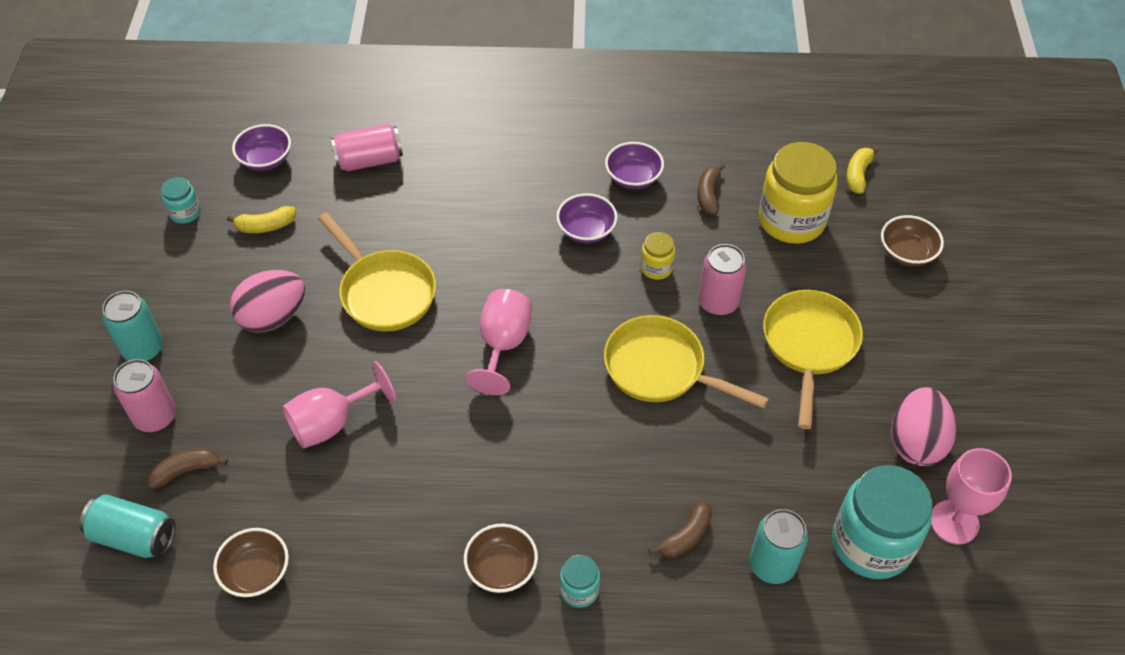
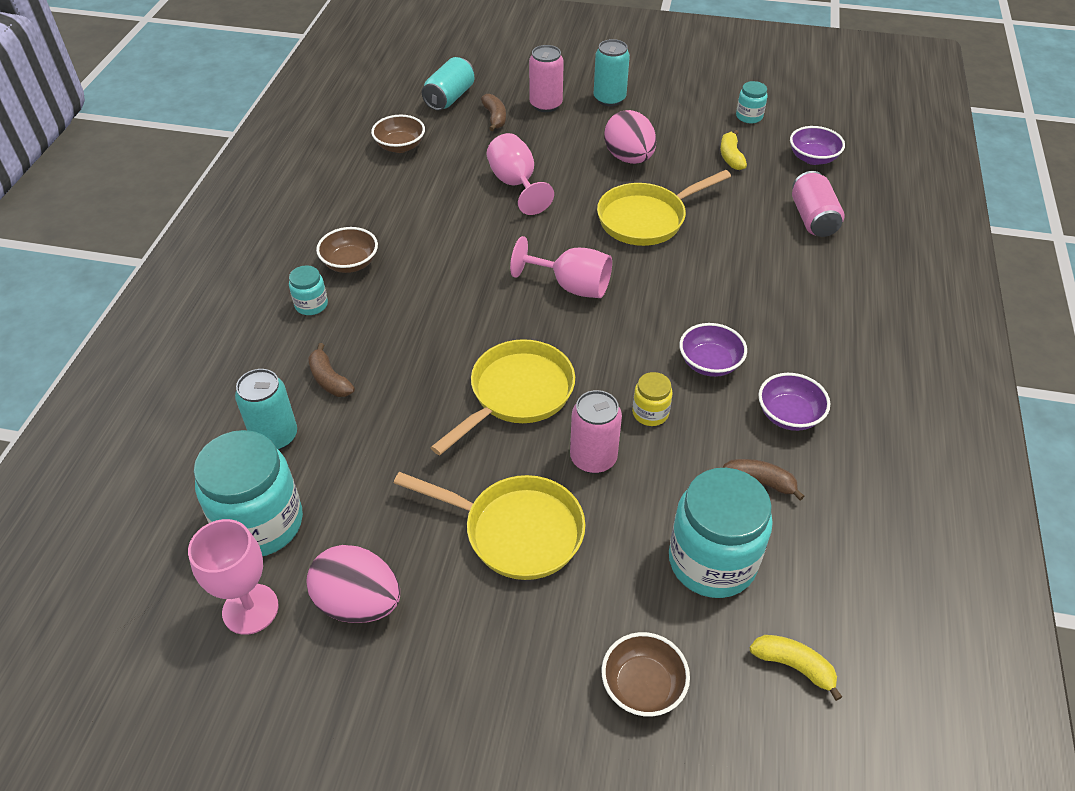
camera: 100 degrees right, 5 degrees down
yellow jar [759,142,838,244] -> turquoise jar [669,468,773,598]

